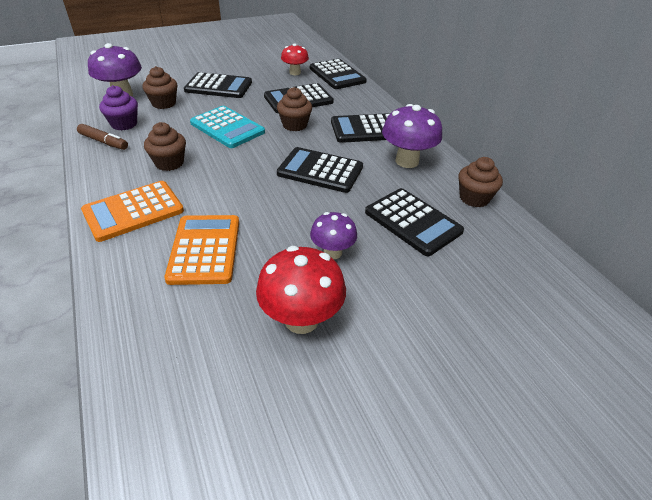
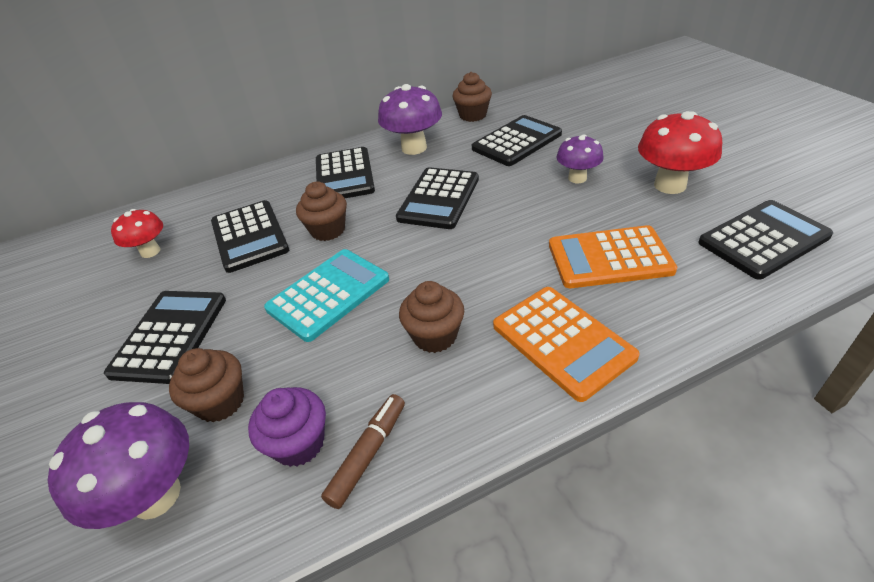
camera: 85 degrees left, 0 degrees up
black calculator [310,59,367,89] -> black calculator moved to [698,200,833,280]

